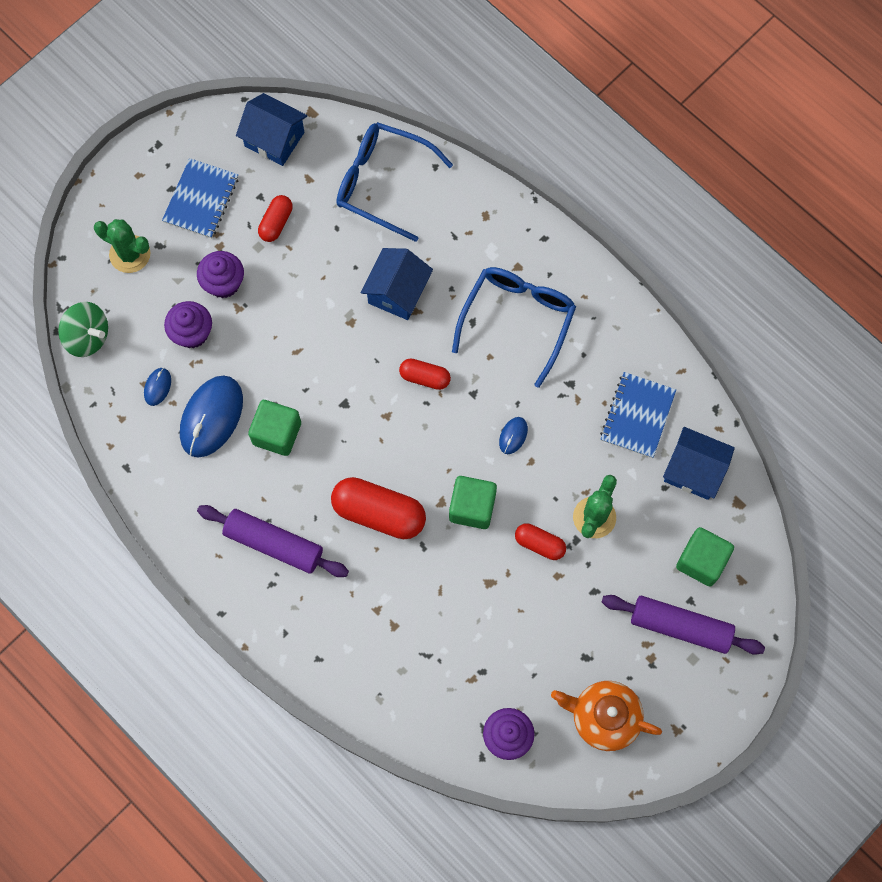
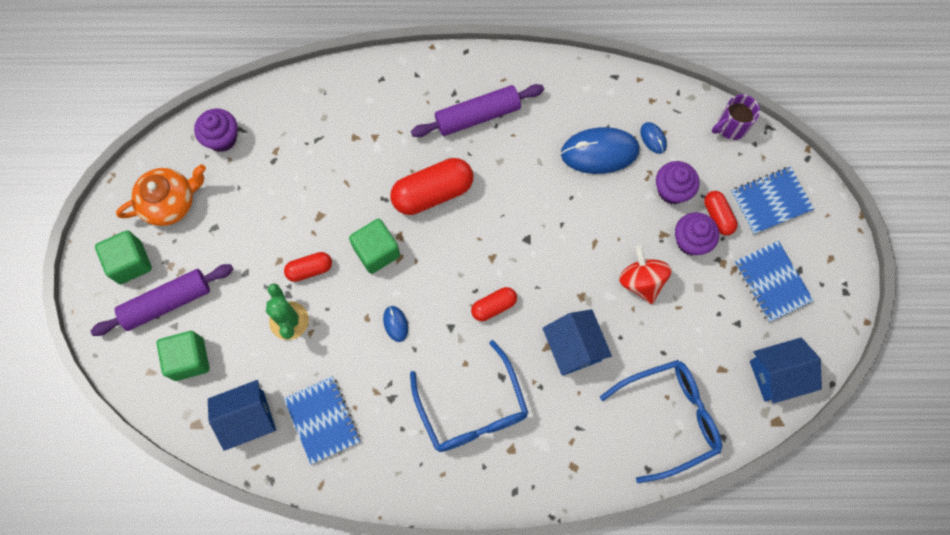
camera: 135 degrees right, 0 degrees up
green spinning top [58,302,108,357] -> purple mug [712,94,760,140]
green cactus [94,219,151,273] -> blue notebook [731,167,814,235]
blue mouse [180,375,243,458] -> blue mouse turned 75 degrees counterclockwise [561,127,640,174]
green cube [248,400,301,456] -> green cube moved to [95,231,152,284]
red capsule [258,195,293,242] -> red capsule moved to [704,191,738,235]
none -> red spinning top [619,246,672,304]

